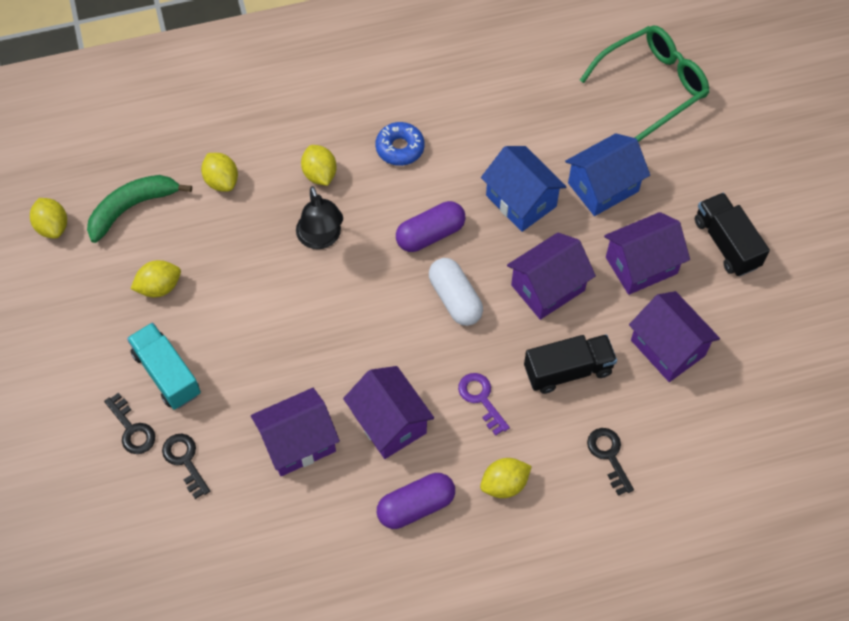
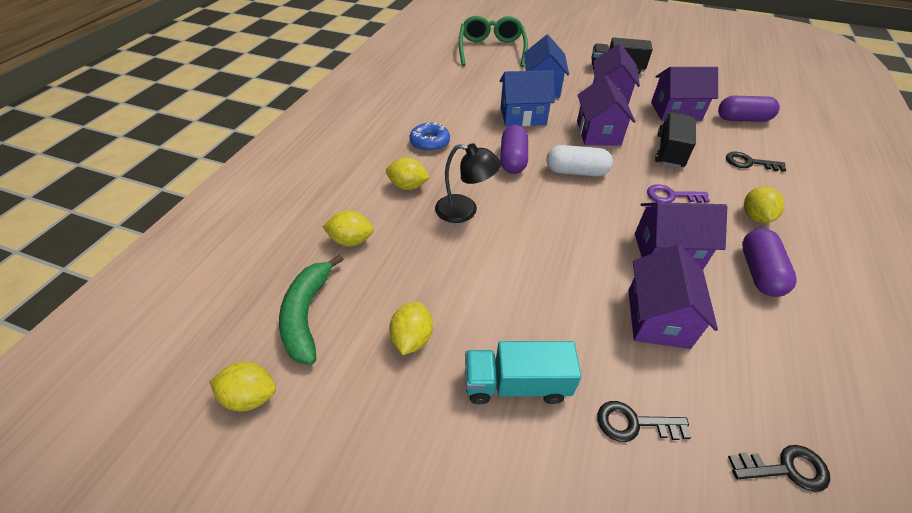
camera: 55 degrees left, 15 degrees down
black key [104,393,155,454] -> black key moved to [728,445,830,492]
none -> purple capsule [718,96,780,122]

